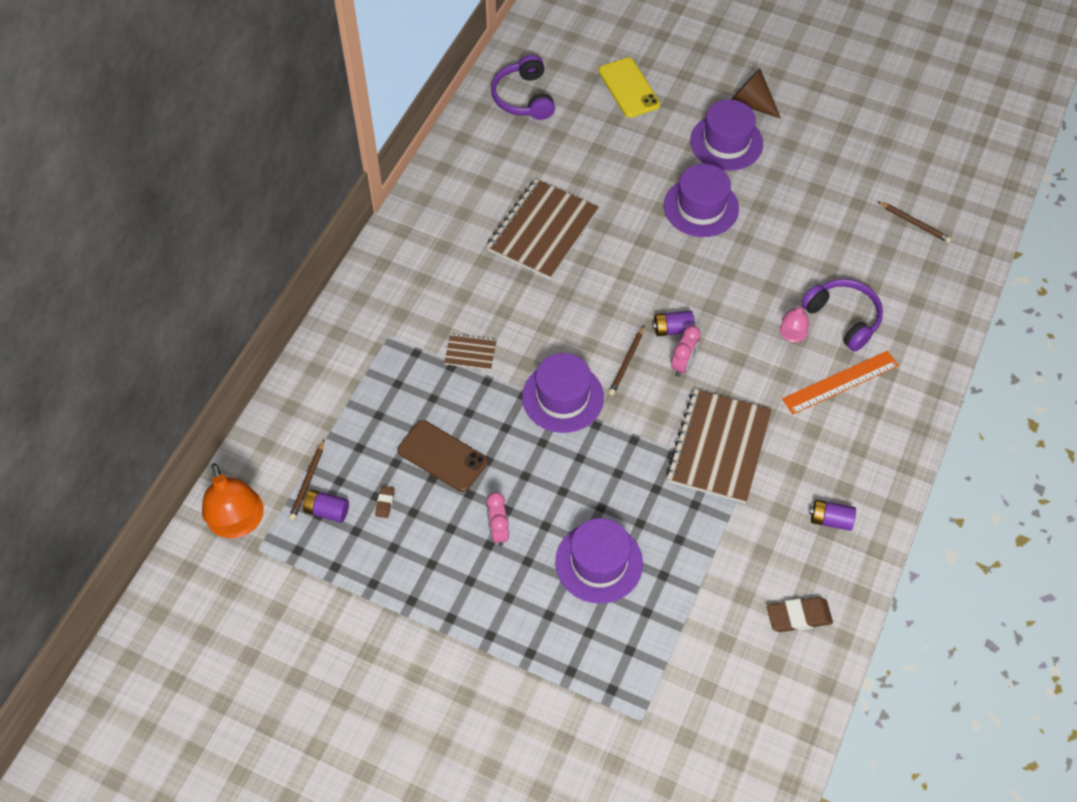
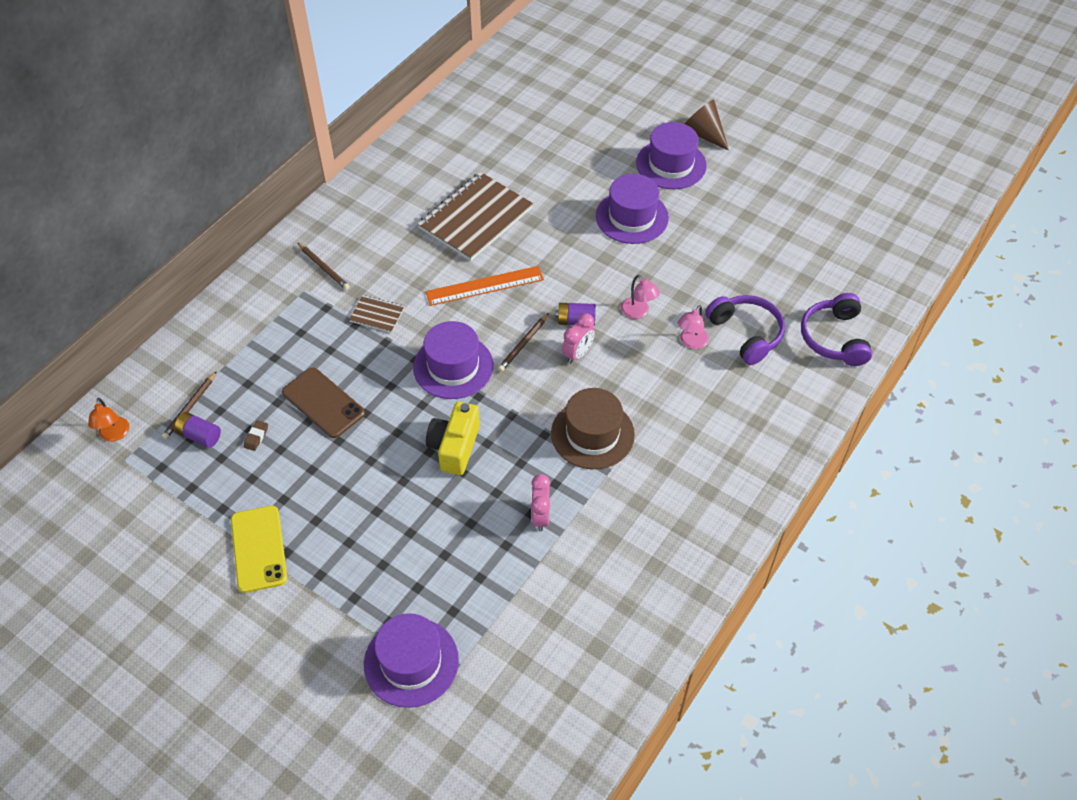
camera: 10 degrees right, 5 degrees down
orange lamp [202,463,264,538] -> orange lamp [88,398,129,442], size x0.53
pink clock [486,492,509,546] -> pink clock moved to [531,474,550,532]
purple headphones [491,55,555,120] -> purple headphones moved to [801,293,872,366]
purple hat [555,518,643,604] -> purple hat moved to [364,613,459,708]
yellow phone [598,57,660,118] -> yellow phone moved to [231,506,287,593]
brown notebook [666,389,772,504] -> brown hat [551,388,635,469]
brown eraser [767,597,833,632] -> none
orange ruler [782,351,899,414] -> orange ruler moved to [426,266,544,306]
purple battery [809,500,856,531] -> none
brown pencil [877,201,952,243] -> brown pencil moved to [298,243,350,290]
none -> yellow camera [426,402,480,475]
none -> pink lamp [621,275,660,319]

